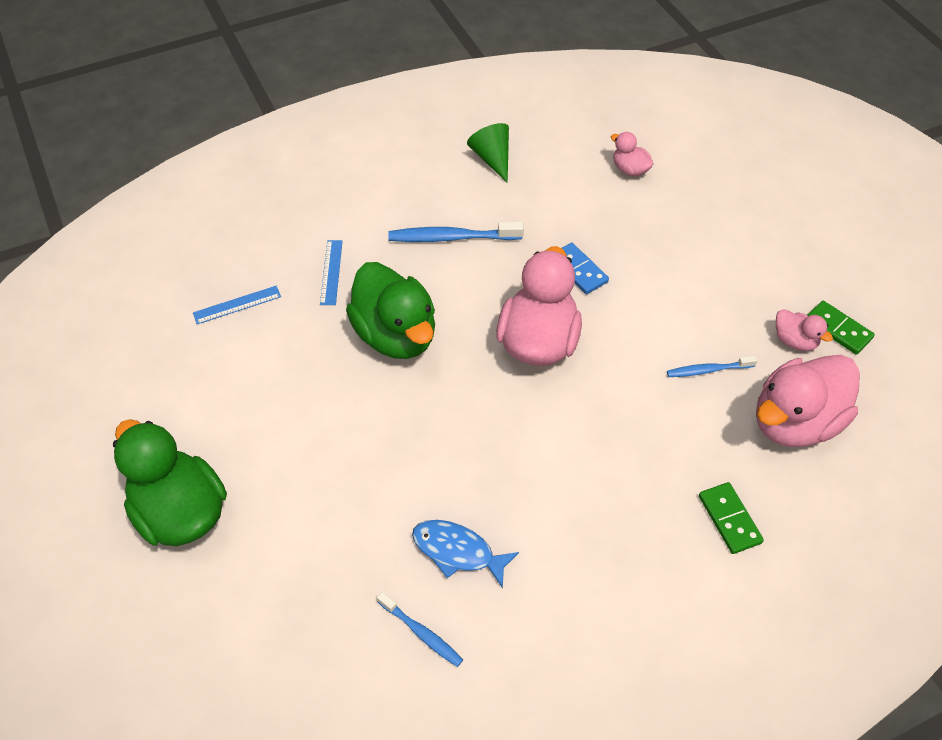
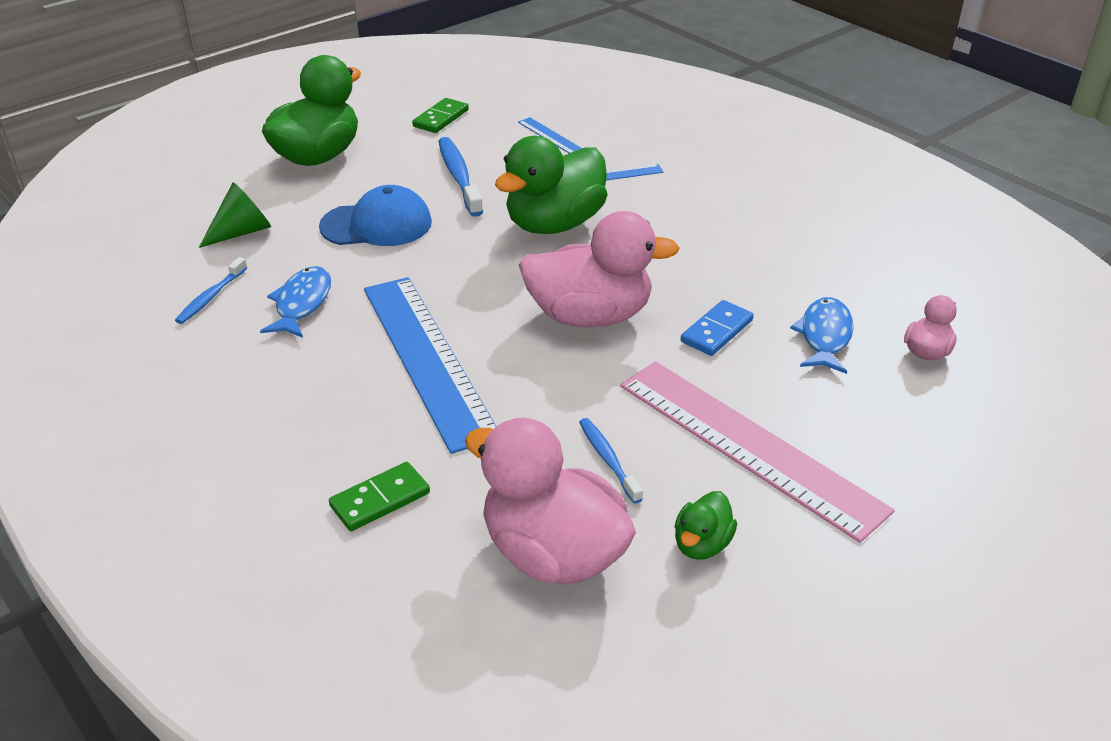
camera: 75 degrees right, 15 degrees down
blue toothbrush [388,221,524,242] -> blue toothbrush moved to [439,137,483,217]
green cone [467,123,509,183] -> green cone moved to [199,182,271,248]
pink duck [776,309,833,351] -> green duck [674,491,737,560]
green domino [807,301,875,354] -> green domino moved to [412,98,469,133]
none -> blue cap [319,185,432,246]
none -> blue ruler [364,277,496,454]
none -> pink ruler [620,361,895,543]
none -> blue fish [790,297,854,374]

